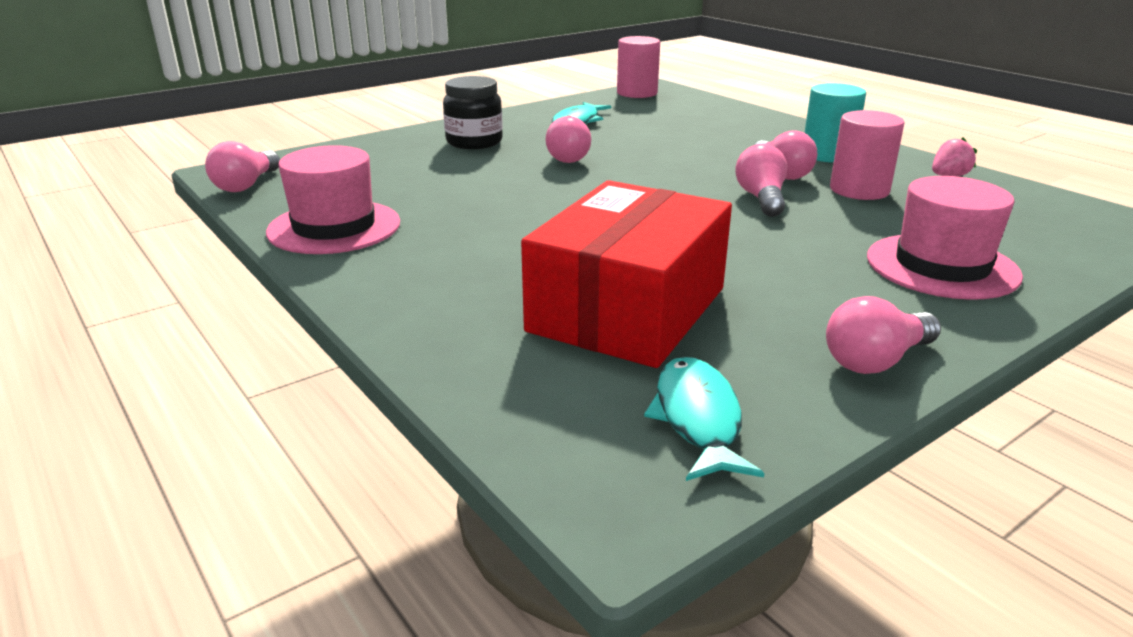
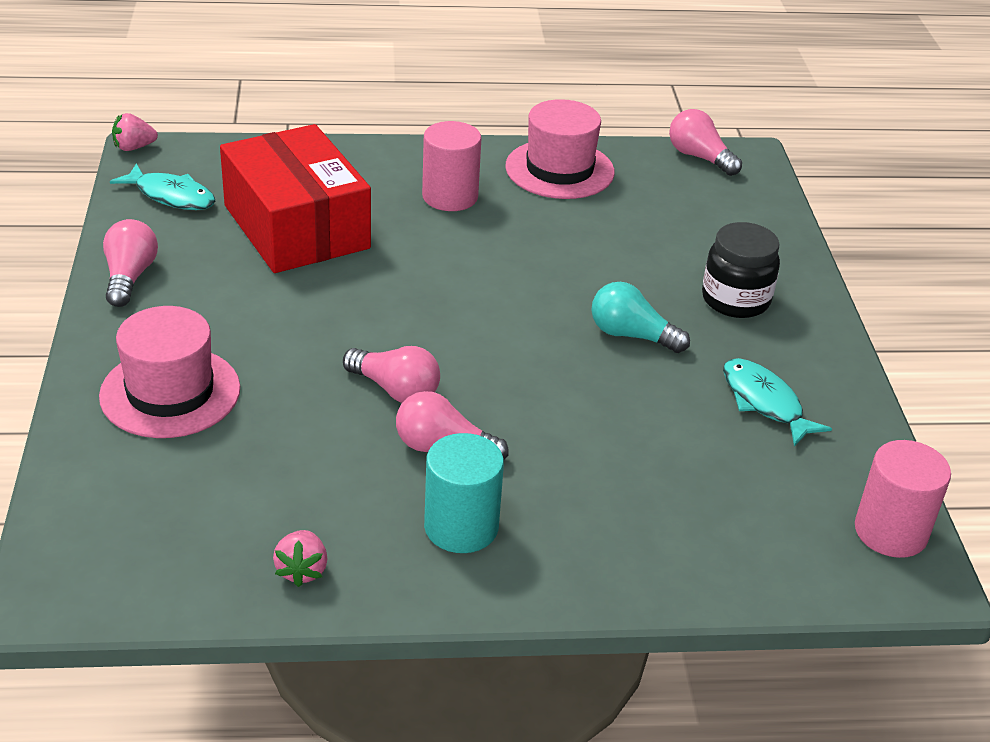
camera: 120 degrees right, 10 degrees up
pink light bulb [546,116,591,163] -> turquoise light bulb [592,282,690,353]
pink cylinder [830,110,904,200] -> pink cylinder moved to [422,121,481,211]
none -> pink strawberry [112,113,158,151]

